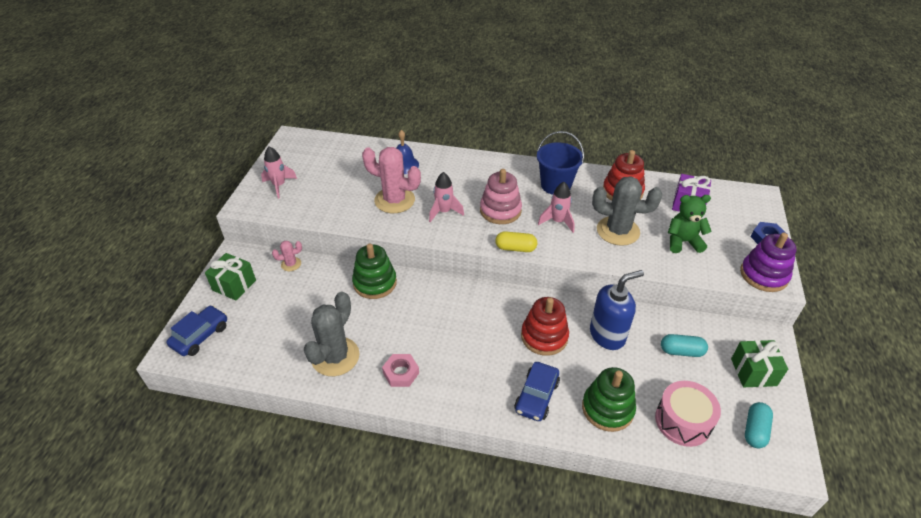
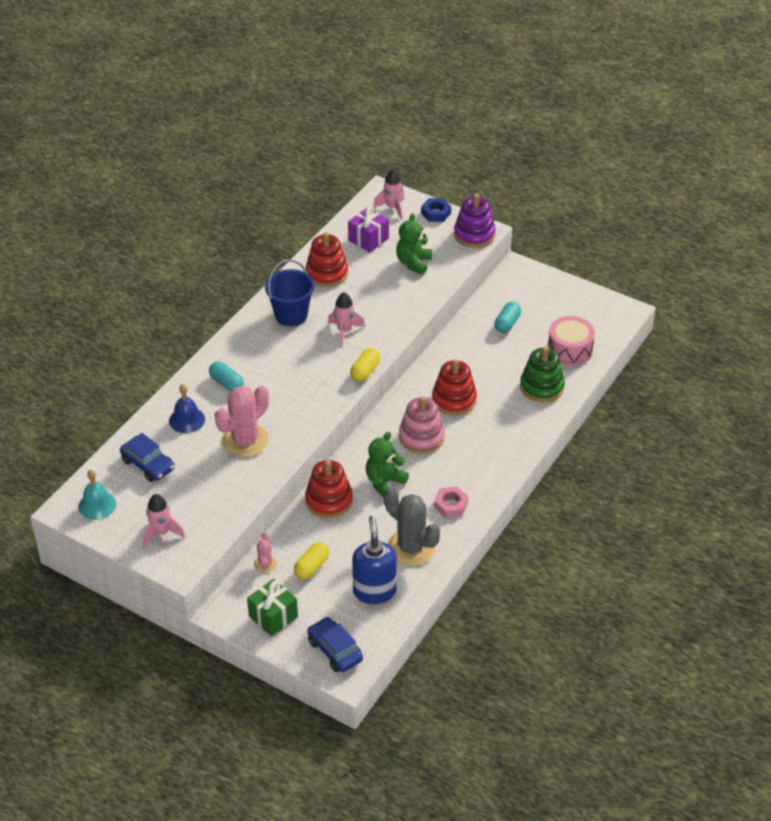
camera: 70 degrees left, 0 degrees up
green stacking toy [352,244,397,299] -> red stacking toy [305,460,353,518]
pink rocket [429,172,464,222] -> pink rocket moved to [373,169,404,220]
pink stacking toy [480,169,522,224] -> pink stacking toy moved to [399,396,445,454]
blue car [514,362,560,421] -> blue car moved to [120,433,175,482]
blue soap dispenser [590,270,644,350] -> blue soap dispenser moved to [352,516,397,604]
grey cactus [592,176,662,246] -> none
green gift [731,340,788,387] -> none
turquoise capsule [745,402,773,449] -> turquoise capsule moved to [209,361,244,392]
none -> turquoise bell [78,470,116,520]
none -> yellow capsule [294,542,329,579]
none -> green teddy bear [366,432,409,498]

